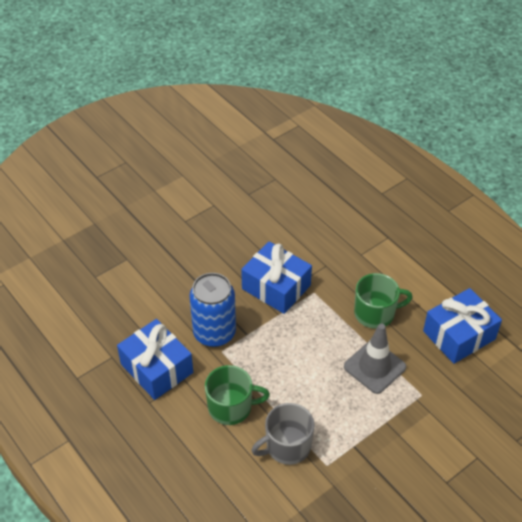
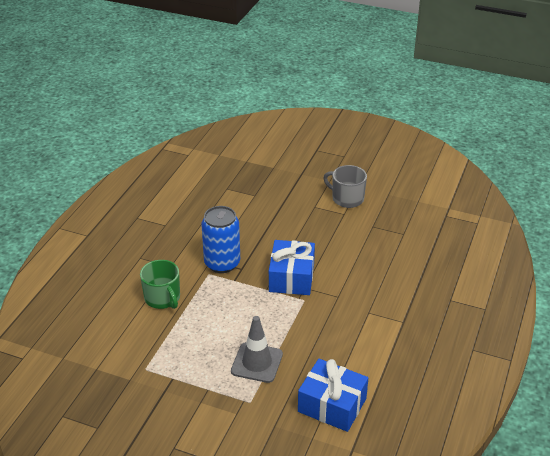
camera: 60 degrees right, 10 degrees down
blue gift [117,319,193,400] -> none
grey mug [251,403,314,465] -> grey mug moved to [323,165,367,208]
green mug [354,273,413,329] -> none

